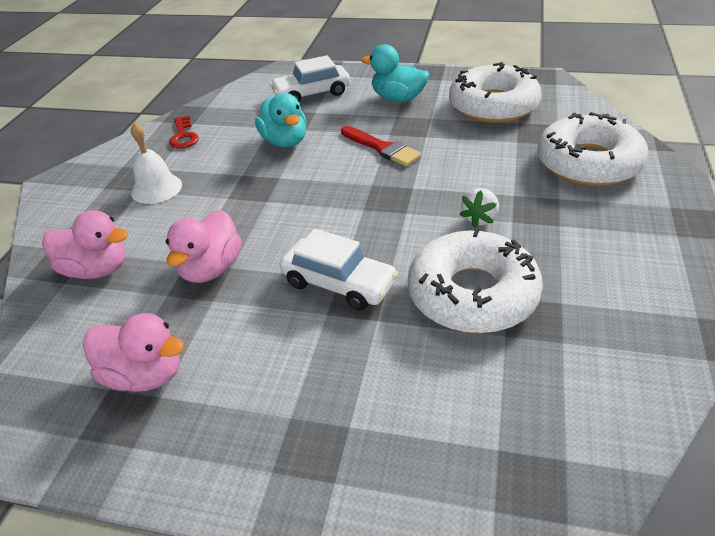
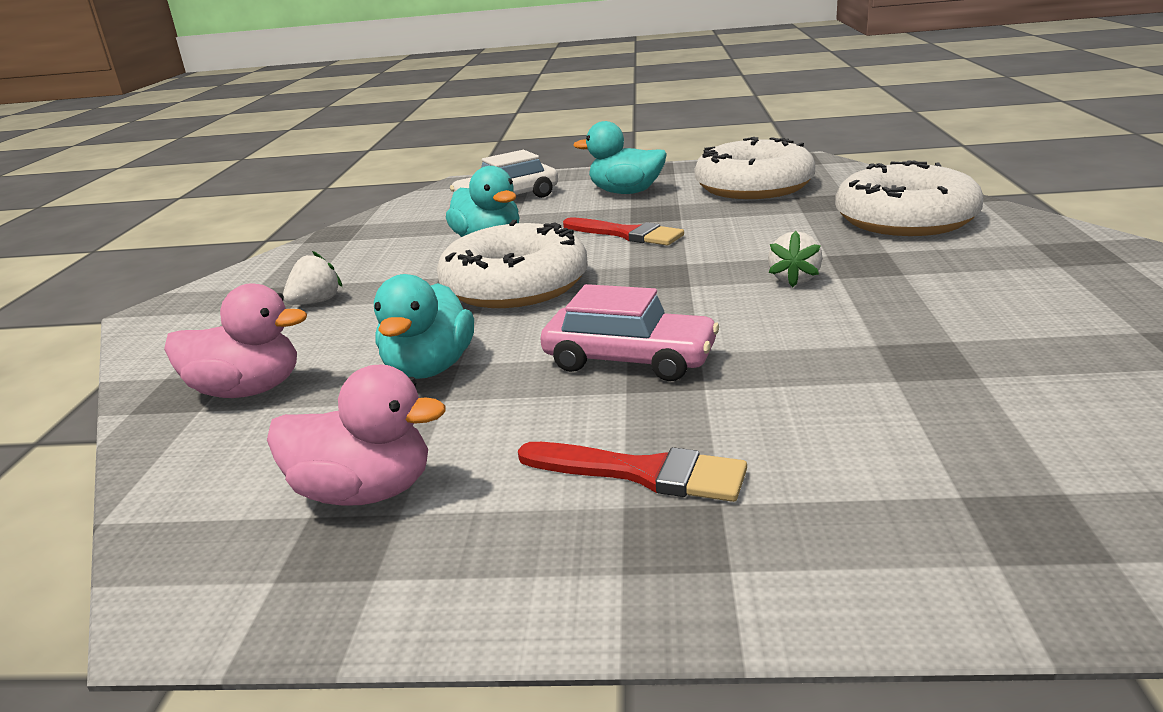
camera: 10 degrees left, 15 degrees down
white bell [131,123,182,204] -> white strawberry [283,251,342,305]
pink duck [166,210,242,283] -> turquoise duck [374,274,474,379]
red key [169,116,199,149] -> none
white car [280,229,398,311] -> pink car [540,284,719,381]
white donut [408,228,543,334] -> white donut moved to [437,220,588,308]
none -> red brush [518,442,747,502]

